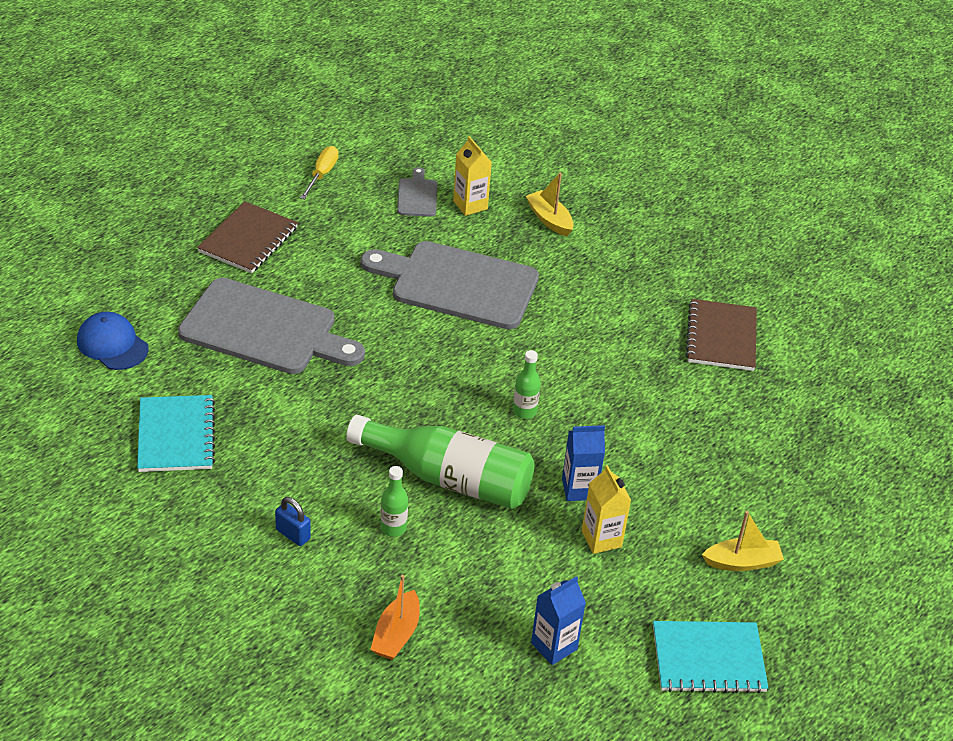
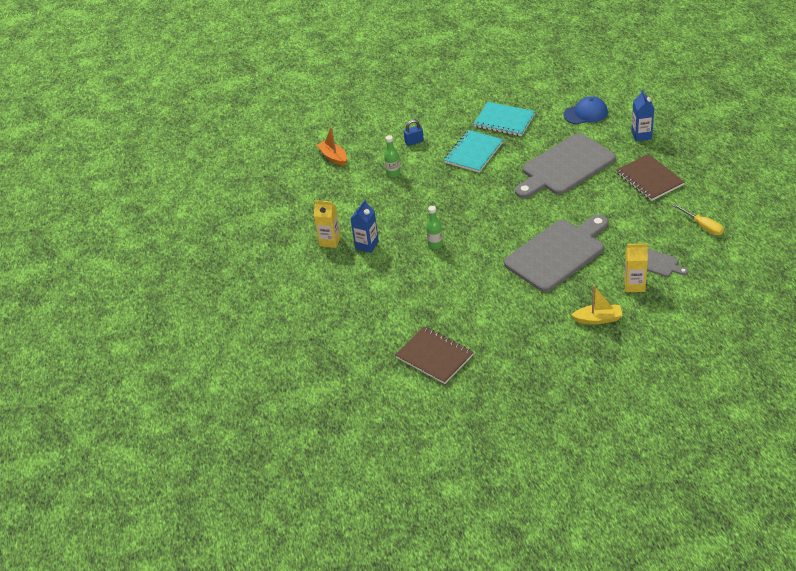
camera: 130 degrees right, 0 degrees up
green bottle [346,415,535,509] -> none
blue carton [531,576,586,665] -> blue carton moved to [631,90,654,141]
turquoise notebook [653,621,768,693] -> turquoise notebook moved to [444,130,504,173]
yellow boat [702,511,784,571] -> none

